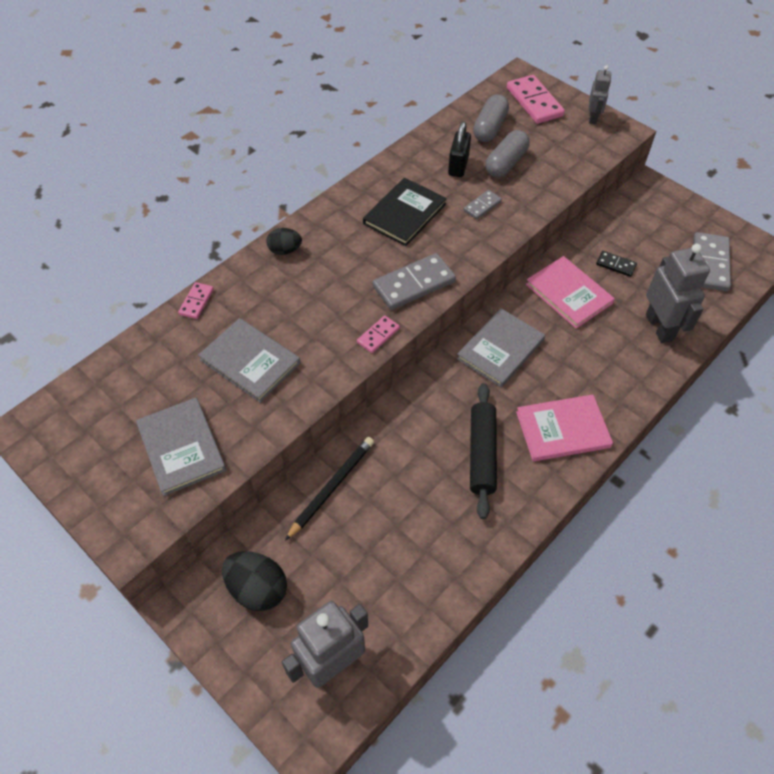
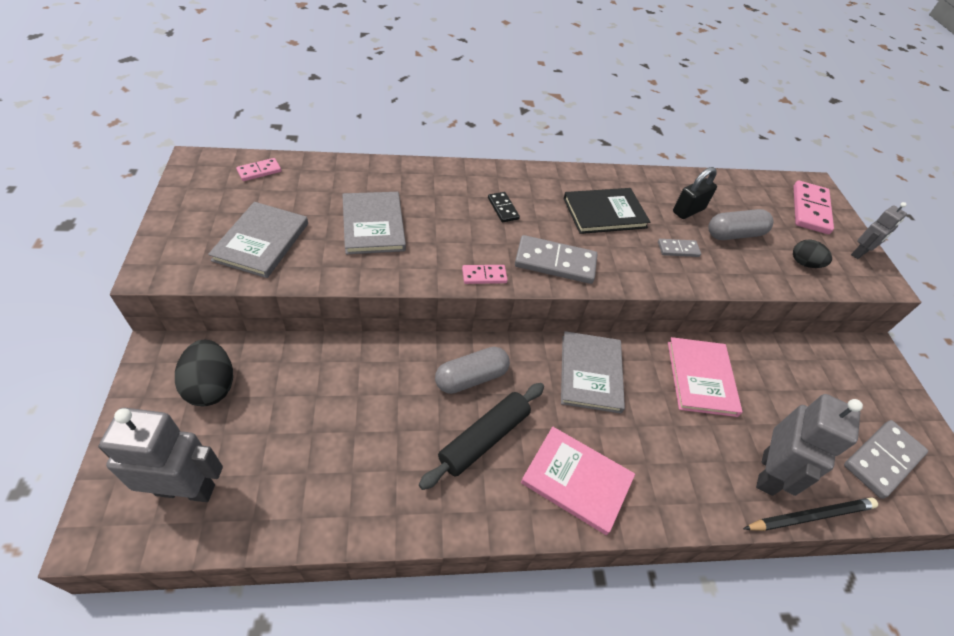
camera: 35 degrees right, 5 degrees down
pink domino [178,282,214,319] -> pink domino moved to [236,158,281,181]
black egg [266,228,302,255] -> black egg moved to [793,240,832,268]
black pencil [285,437,374,541] -> black pencil moved to [743,497,878,531]
grey book [457,308,545,387] -> grey book turned 75 degrees counterclockwise [561,331,625,413]
grey capsule [473,94,509,142] -> grey capsule moved to [435,347,510,394]
black domino [596,251,637,277] -> black domino moved to [488,192,520,222]

